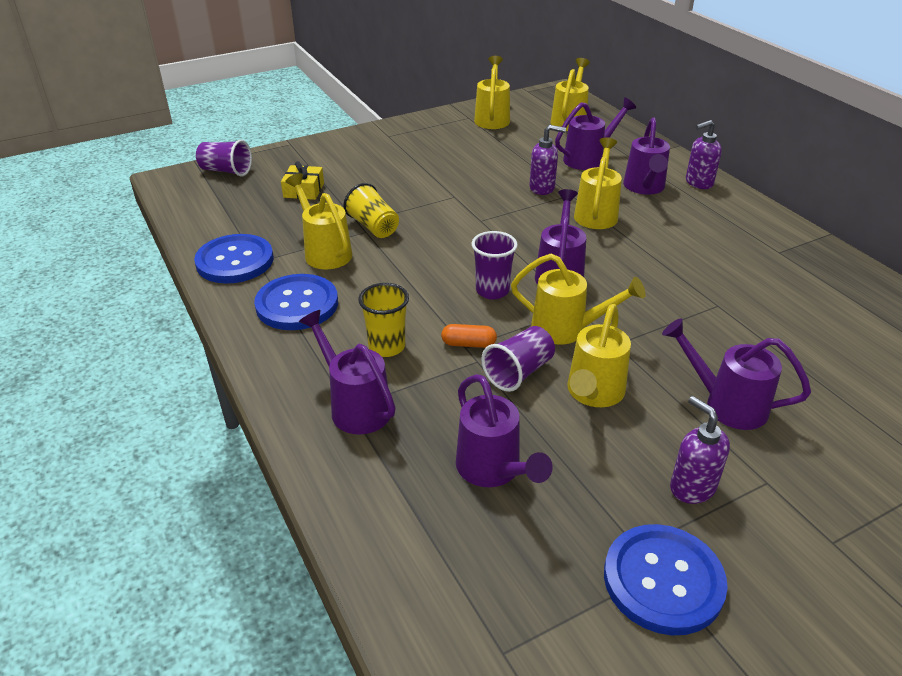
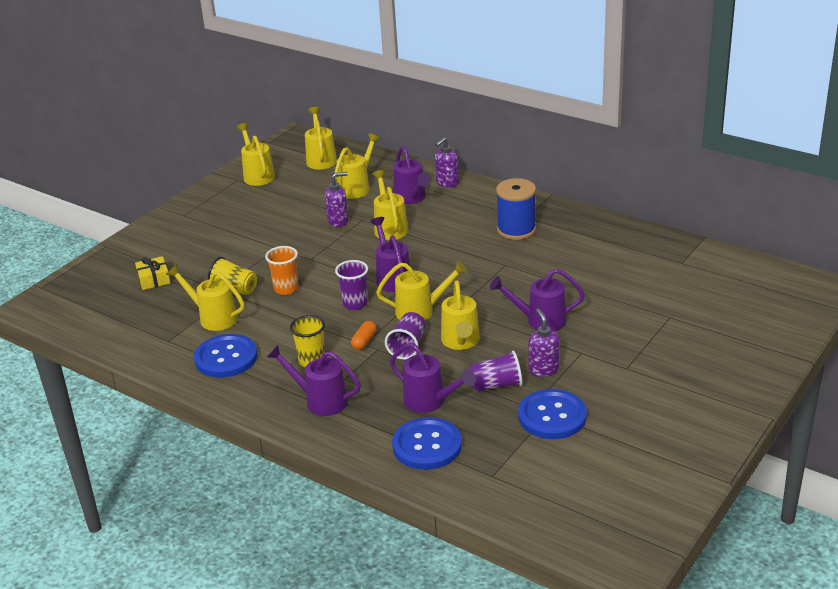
camera: 25 degrees left, 5 degrees down
blue button [194,234,274,284] -> blue button moved to [392,417,462,470]
purple cup [196,140,252,176] -> purple cup moved to [469,351,523,392]
orange capsule [441,324,497,348] -> orange capsule turned 45 degrees counterclockwise [351,321,377,350]
purple watering can [555,97,636,170] -> yellow watering can [334,134,380,199]
purple soap dispenser [670,396,730,504] -> purple soap dispenser turned 45 degrees clockwise [528,309,560,377]
none -> orange cup [265,246,298,295]
none -> blue spool [496,178,536,240]

